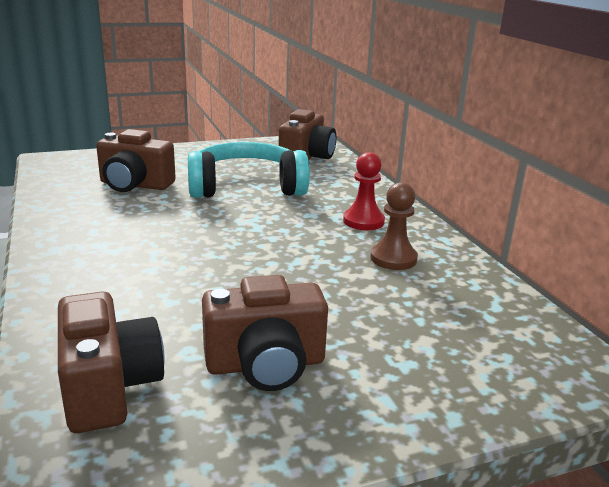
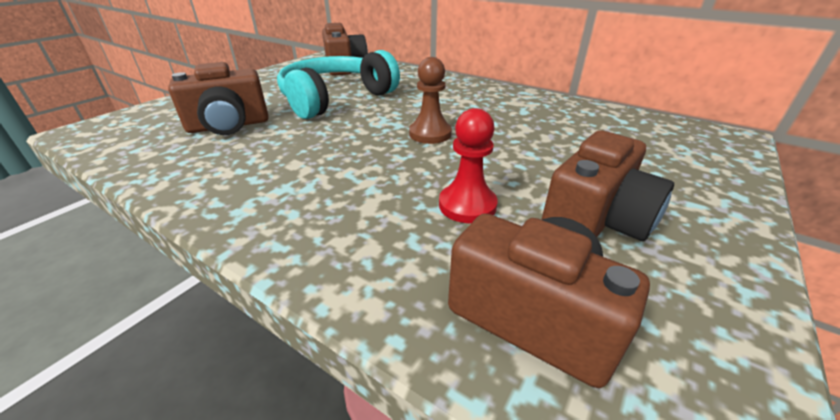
camera: 35 degrees left, 10 degrees up
red pawn [343,152,385,230] -> red pawn moved to [439,108,498,223]
brown pawn [370,182,418,270] -> brown pawn moved to [409,57,452,144]

